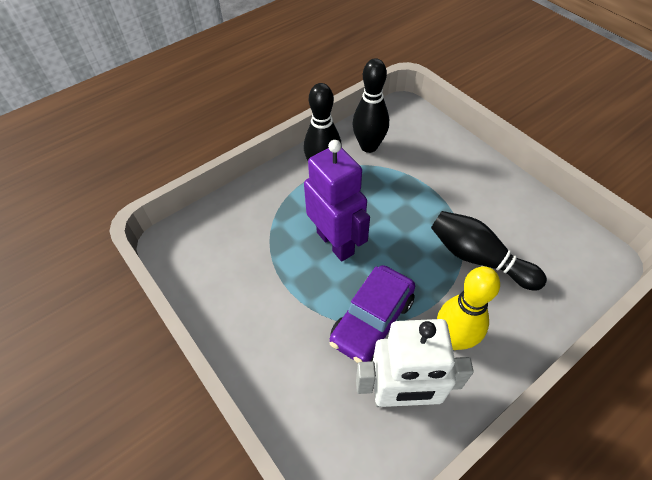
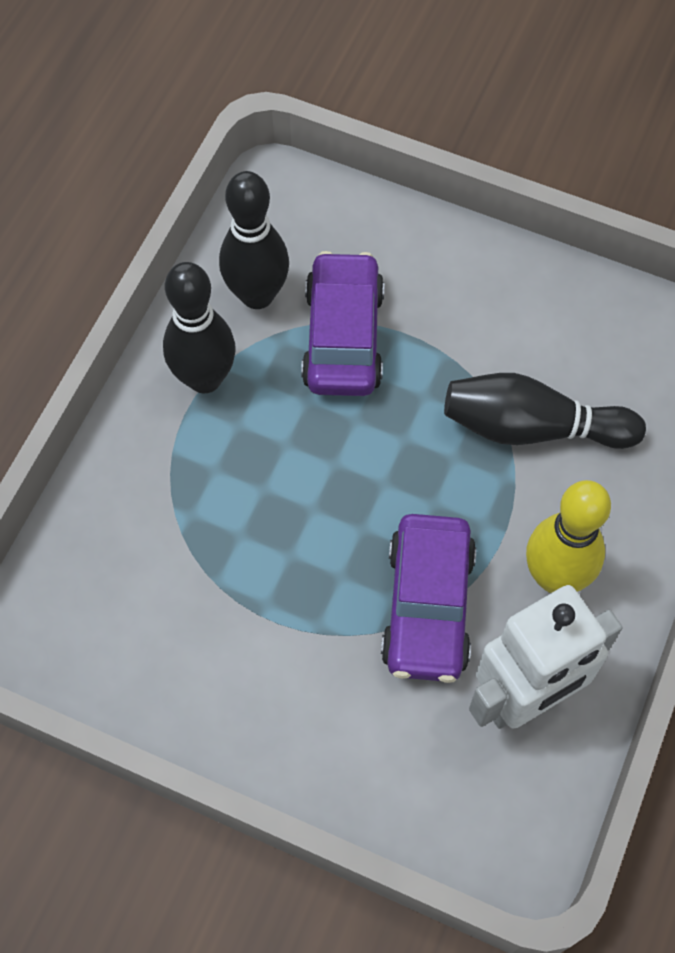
camera: 30 degrees left, 10 degrees up
purple robot [304,140,370,261] -> none
none -> purple car [301,251,384,396]

